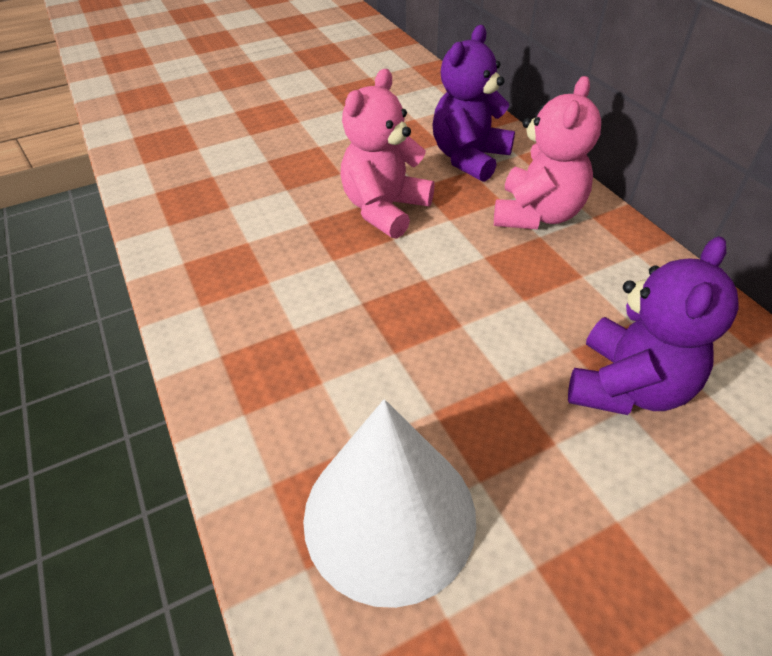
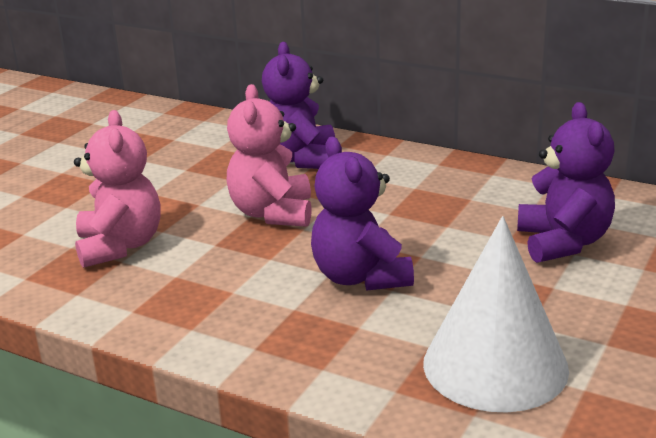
camera: 35 degrees left, 20 degrees down
pink teddy bear [494,76,601,229] -> pink teddy bear moved to [74,110,161,268]
none -> purple teddy bear [311,137,414,291]

